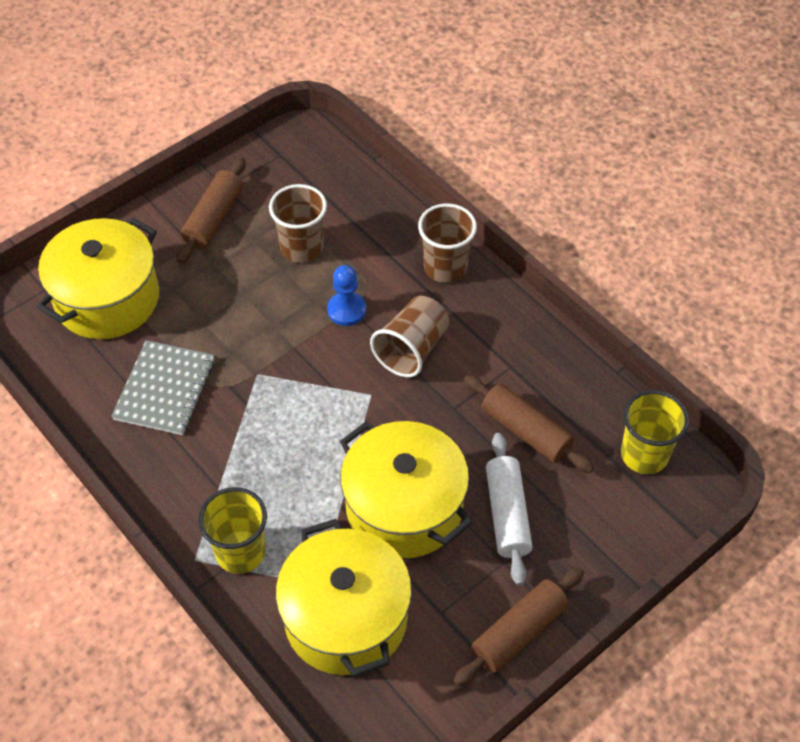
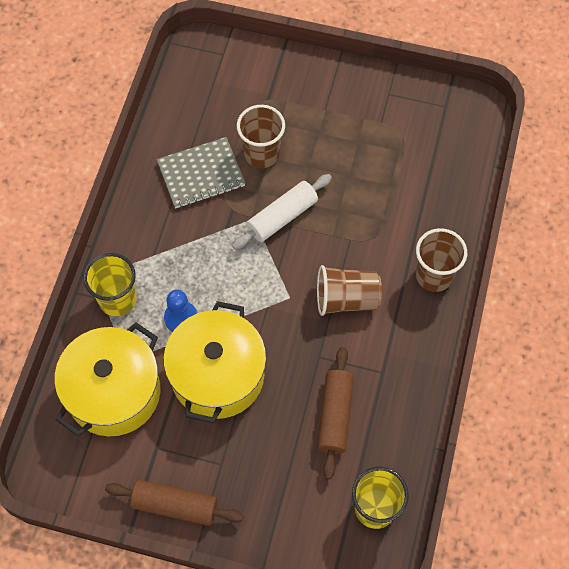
camera: 55 degrees right, 10 degrees up
yellow pot [37,218,159,339] -> none
brown rolling pin [177,158,246,263] -> none
brown cup [269,184,327,263] -> brown cup moved to [237,105,285,168]
blue pawn [327,265,366,326] -> blue pawn moved to [164,289,197,332]
white rolling pin [486,433,532,586] -> white rolling pin moved to [232,174,332,249]

